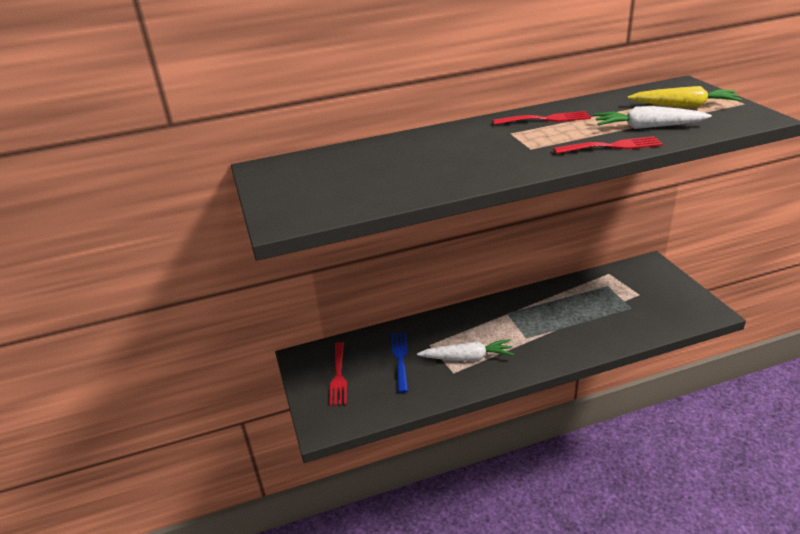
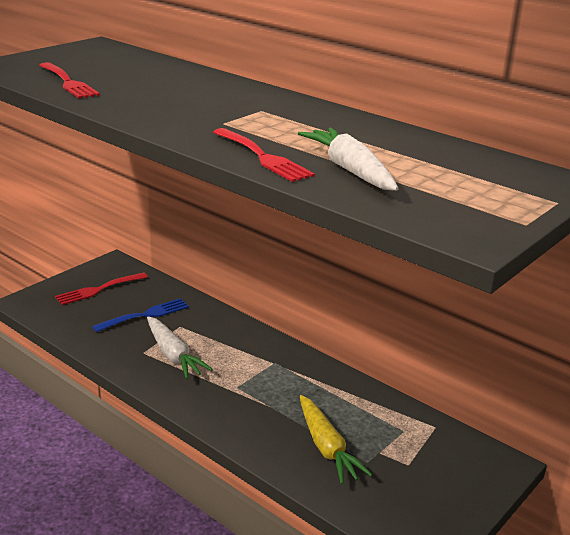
camera: 55 degrees right, 5 degrees down
red fork [493,111,591,125] -> red fork moved to [39,62,100,99]
yellow carrot [628,86,742,107] -> yellow carrot moved to [300,395,372,484]

